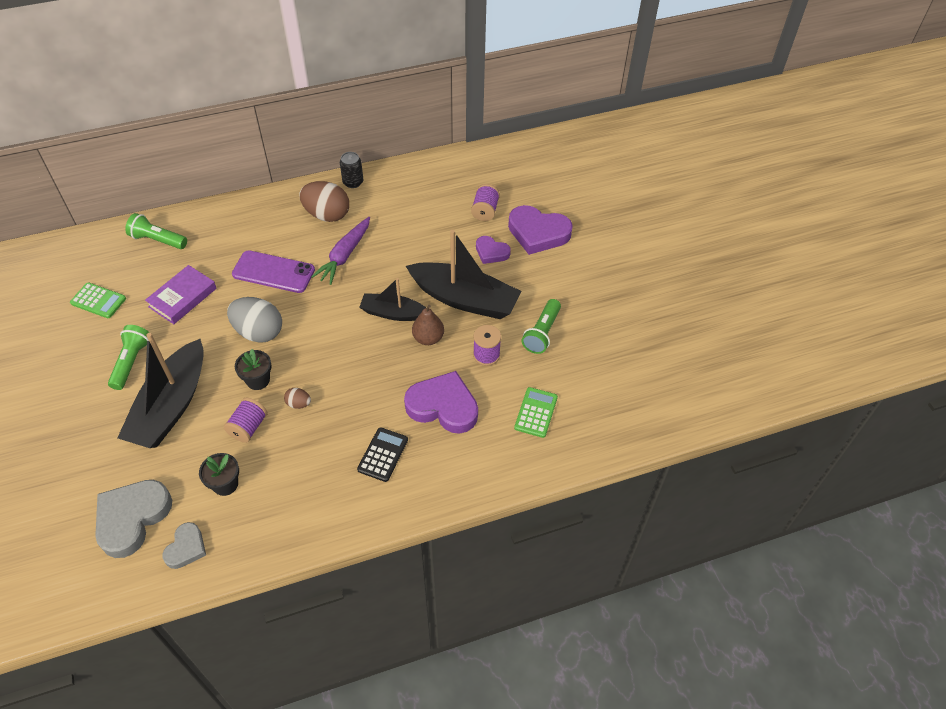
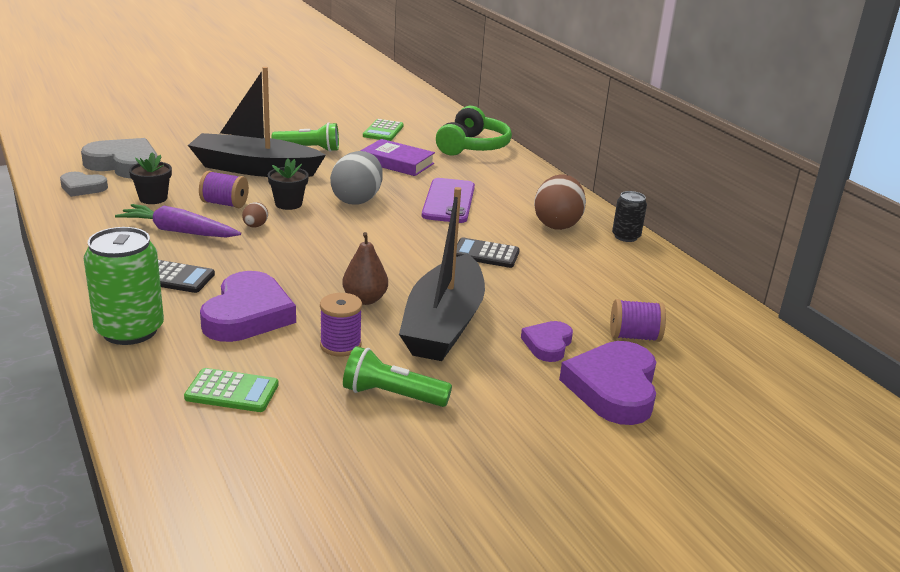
camera: 80 degrees right, 25 degrees down
green flashlight [125,213,187,249] -> green headphones [436,106,512,156]
purple carrot [311,217,370,285] -> purple carrot moved to [115,204,241,238]
black boat [359,278,426,321] -> none
none -> green can [84,227,164,345]
none -> black calculator [456,238,520,268]

